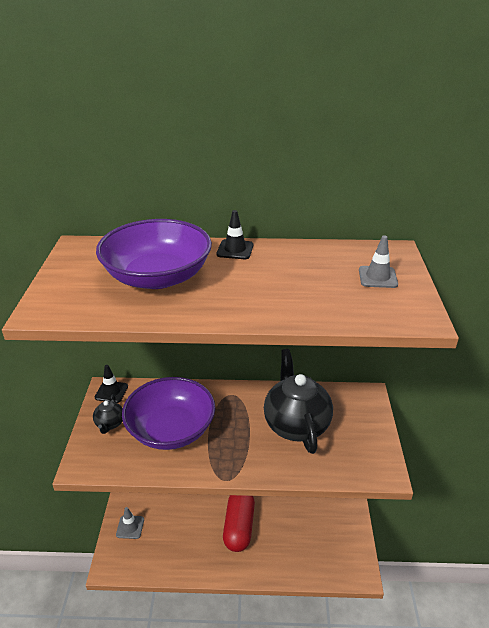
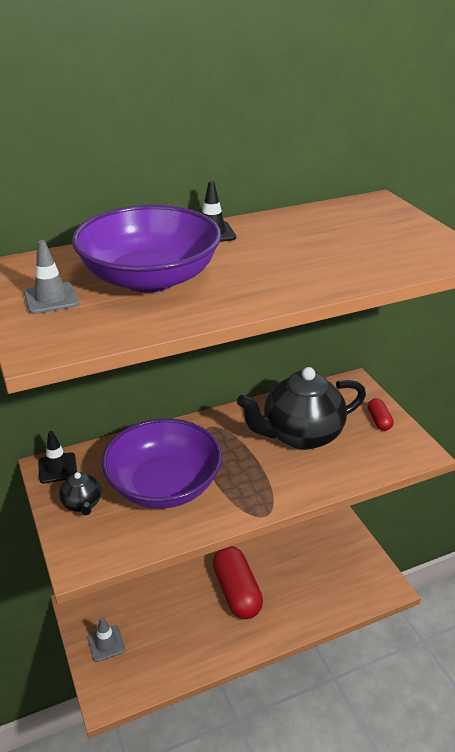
camera: 25 degrees left, 0 degrees up
black teapot [264,349,333,454] -> black teapot turned 75 degrees counterclockwise [237,367,366,450]
grey traffic cone [359,235,398,288] -> grey traffic cone moved to [24,240,79,314]
none -> red capsule [368,398,394,431]

